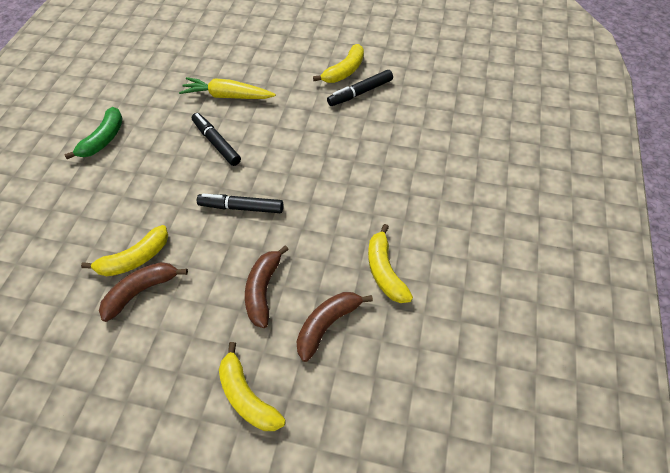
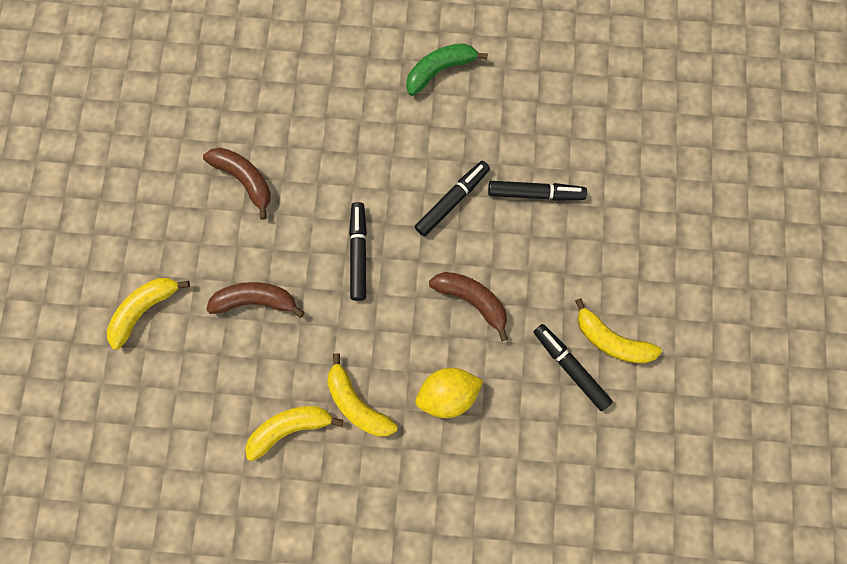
camera: 80 degrees right, 20 degrees up
green banana [64,107,123,159] -> green banana turned 135 degrees clockwise [406,43,488,96]
yellow banana [81,225,168,276] -> yellow banana moved to [327,353,398,436]
yellow carrot [179,77,276,99] -> black marker [488,181,587,201]
brown banana [296,292,373,362] -> brown banana moved to [429,272,508,341]
none -> yellow lemon [415,368,483,418]

